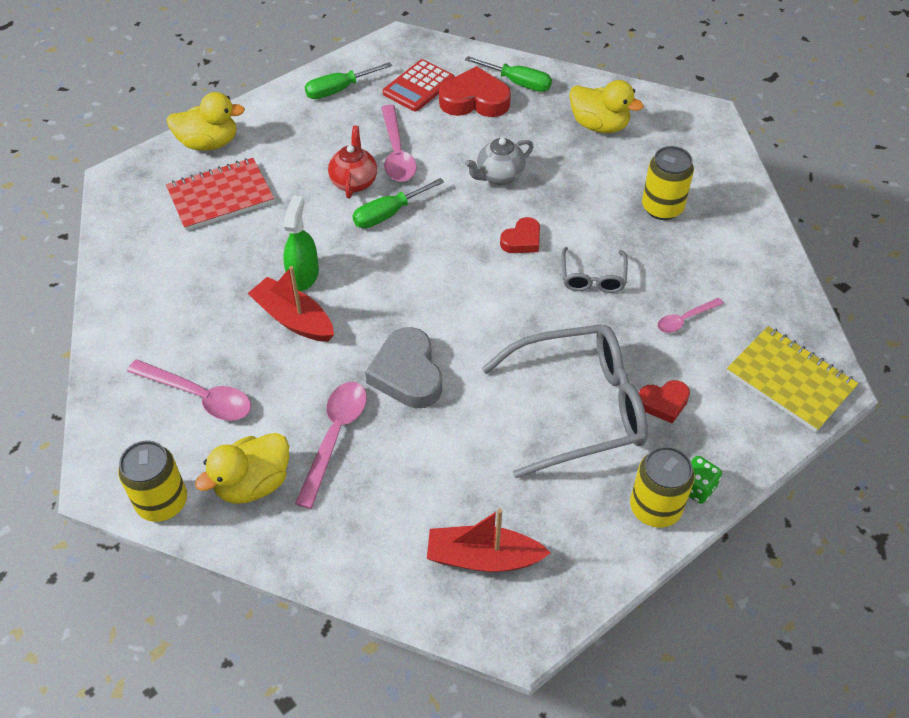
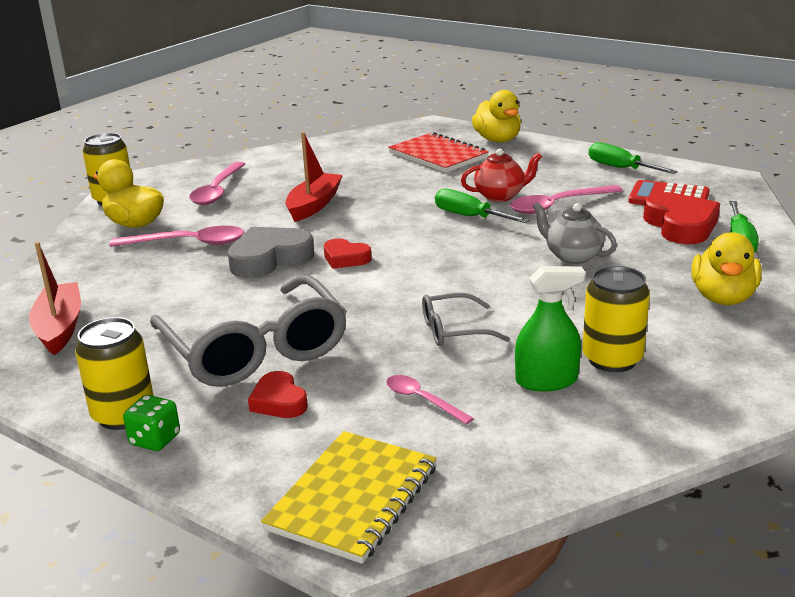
camera: 75 degrees right, 25 degrees down
green spray bottle [283,195,319,291] -> green spray bottle moved to [515,266,586,391]
red heart [500,217,540,253] -> red heart moved to [324,238,372,269]

